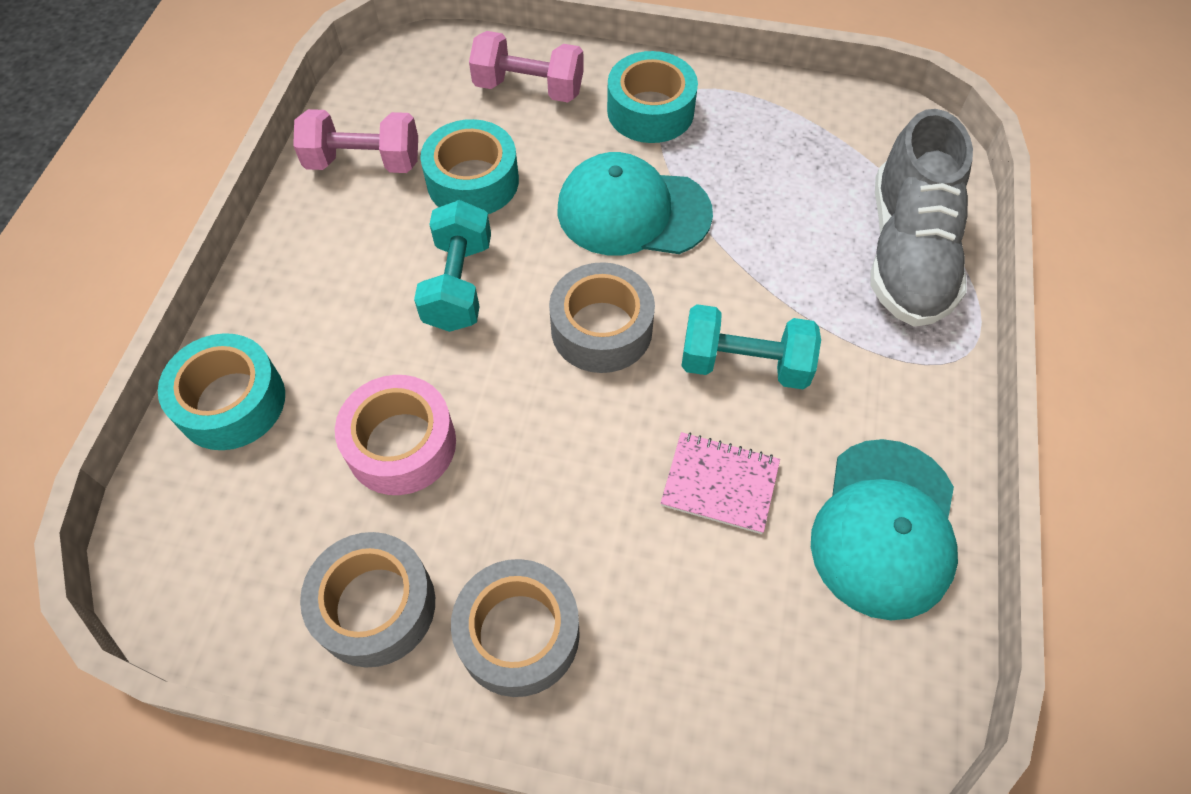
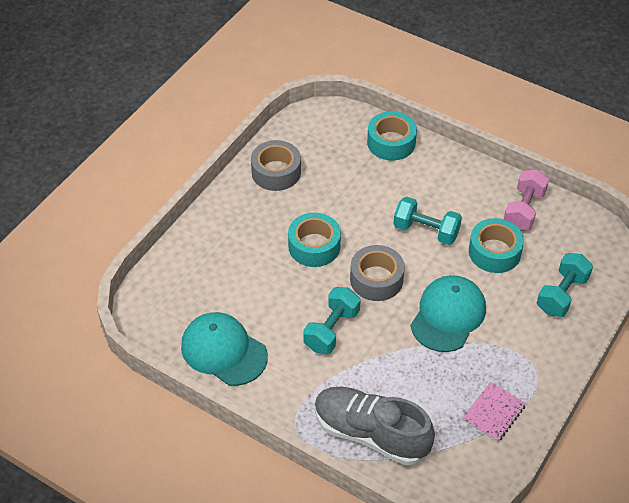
camera: 110 degrees right, 10 degrees down
pink tape [335,375,456,495] -> none
grey tape [451,559,580,697] -> none
pink dumbbell [469,31,584,102] -> turquoise dumbbell [537,253,593,317]
turquoise tape [607,51,698,143] -> turquoise tape moved to [288,213,341,267]
pink notebook [661,432,780,534] -> pink notebook moved to [462,382,526,442]

